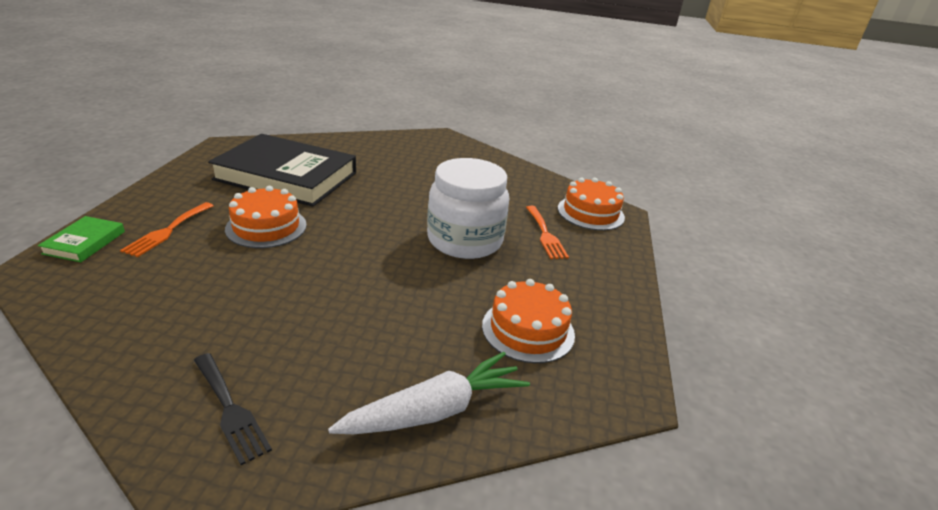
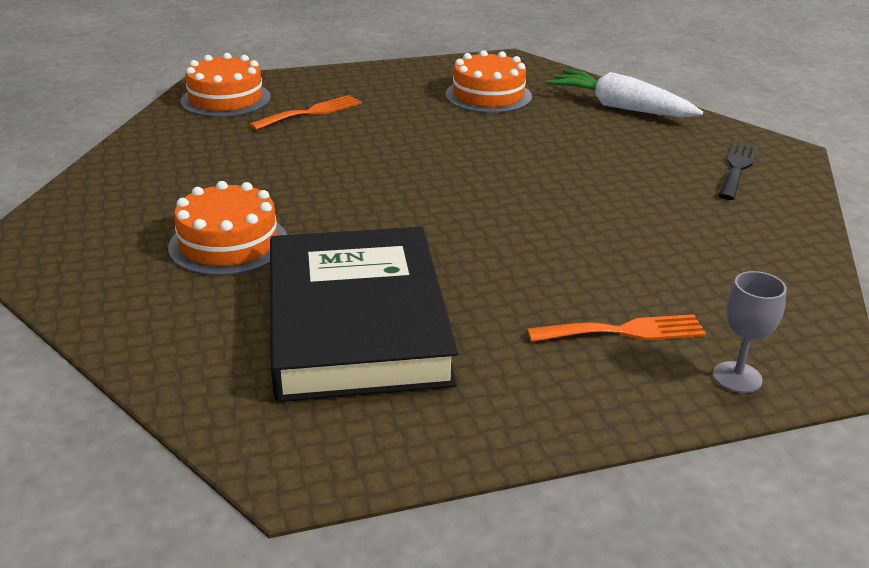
camera: 115 degrees left, 0 degrees up
green book [38,216,125,262] -> grey goblet [713,271,787,393]
orange cake [225,186,307,248] -> orange cake moved to [168,181,287,276]
white jar [427,158,509,259] -> none

